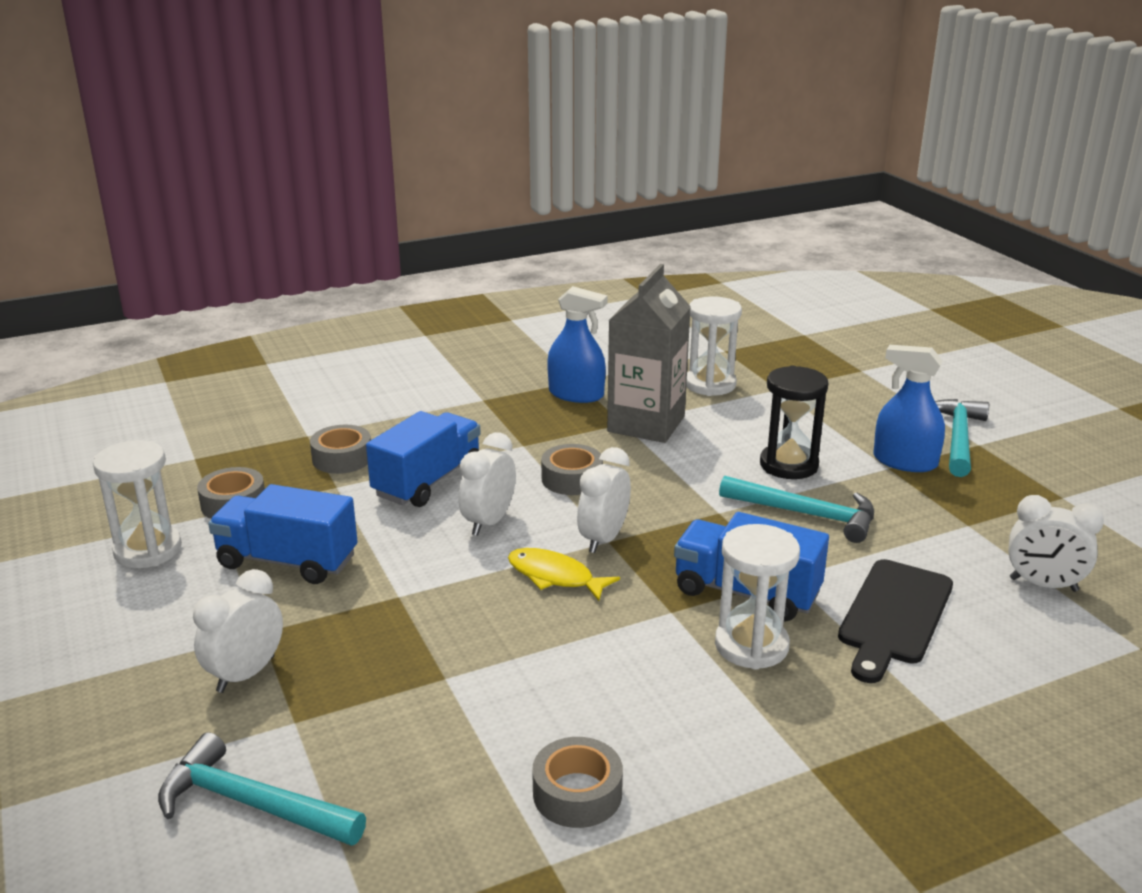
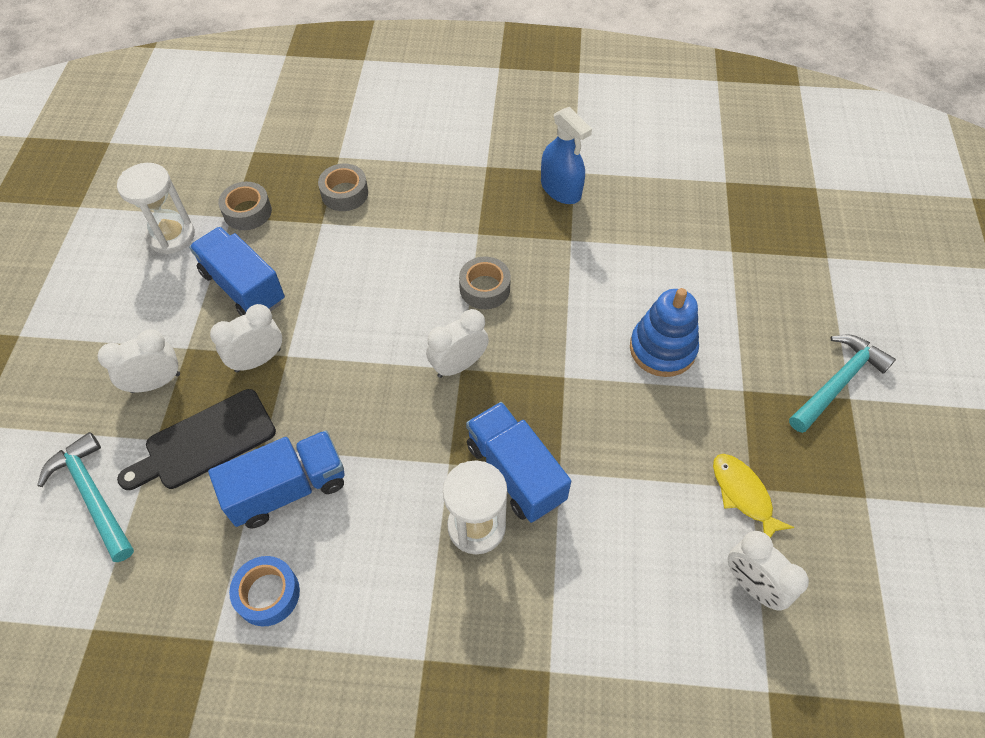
camera: 30 degrees right, 30 degrees up
blue truck [366,411,481,507] -> blue truck moved to [208,430,345,528]
white clock [458,432,516,536] -> white clock moved to [210,304,282,373]
yellow fish [508,548,620,601] -> yellow fish moved to [713,454,794,538]
grey tape [532,737,623,828] -> blue tape [229,556,300,626]
grey carton [607,264,691,443] -> none
white hourglass [686,296,742,396] -> none
turquoise hammer [719,476,874,543] -> none
black hourglass [760,365,828,479] -> blue stacking toy [630,288,699,377]
black cutting board [838,559,953,683] -> black cutting board moved to [117,389,276,490]
blue spray bottle [873,345,945,472] -> none

